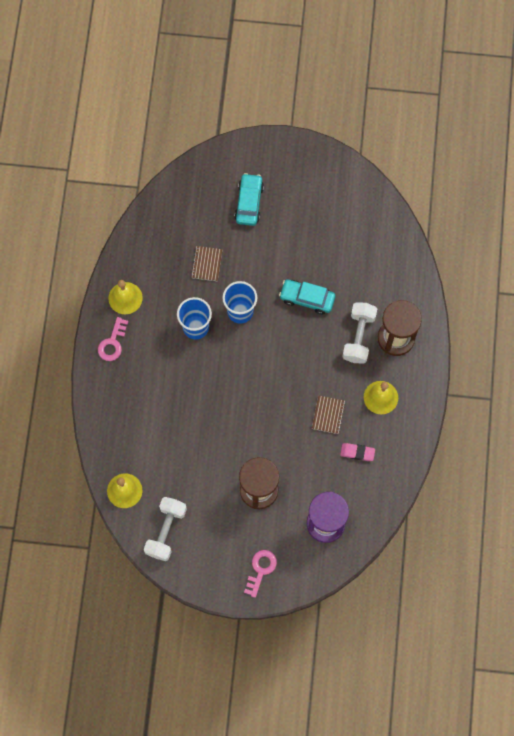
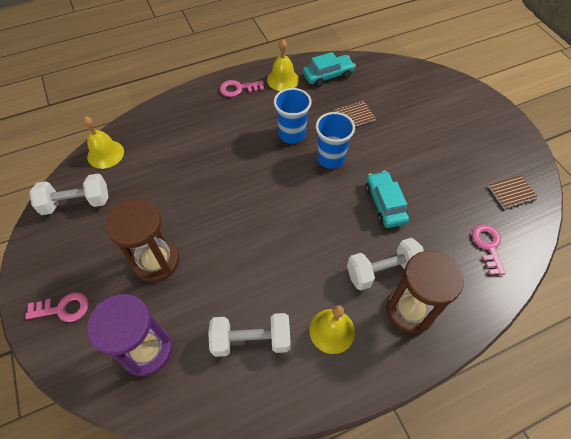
camera: 60 degrees right, 15 degrees down
turquoise car [234,173,264,226] -> turquoise car moved to [303,52,356,87]
brown notebook [312,395,345,434] -> brown notebook moved to [488,175,538,209]
pink eraser [340,443,375,461] -> white dumbbell [208,313,291,357]
none -> pink key [472,225,506,275]

